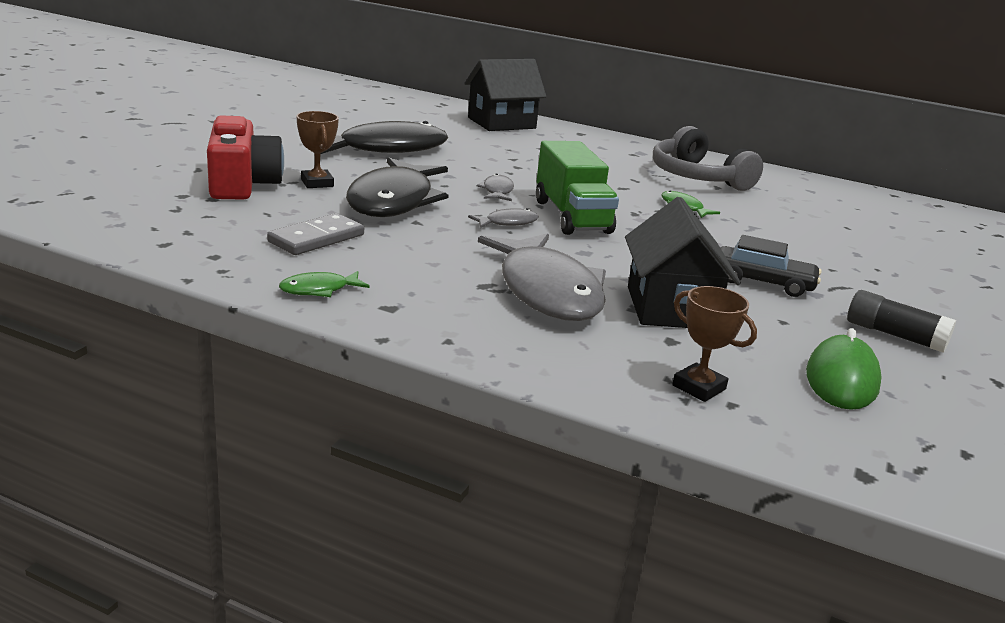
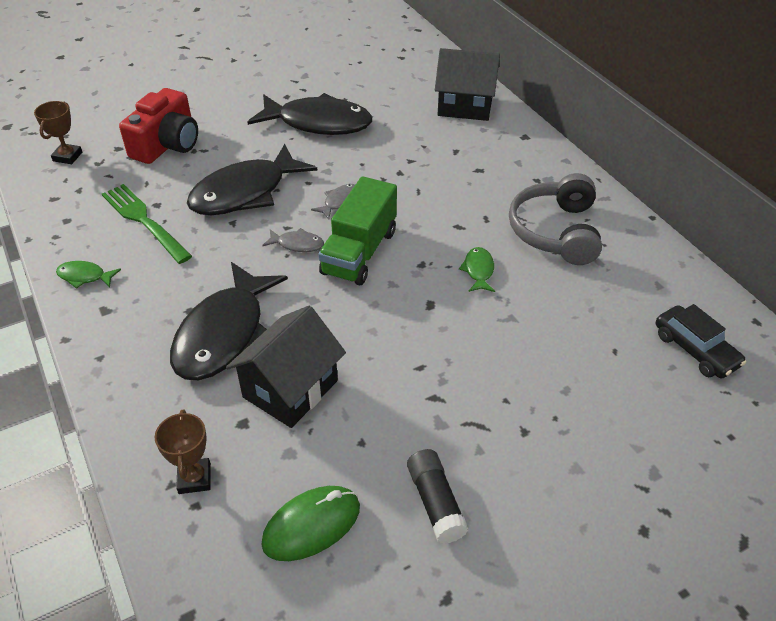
camera: 40 degrees right, 20 degrees up
grey domino [267,213,364,255] -> green fork [102,184,192,264]
brown trophy [297,111,339,188] -> brown trophy moved to [34,101,82,164]
grey fish [478,233,606,321] -> black fish [170,262,288,380]
black car [720,235,821,297] -> black car moved to [656,304,746,378]

